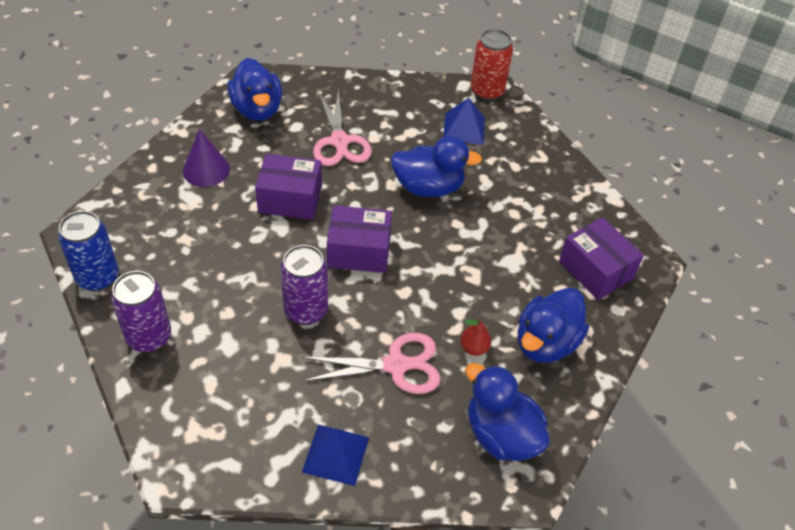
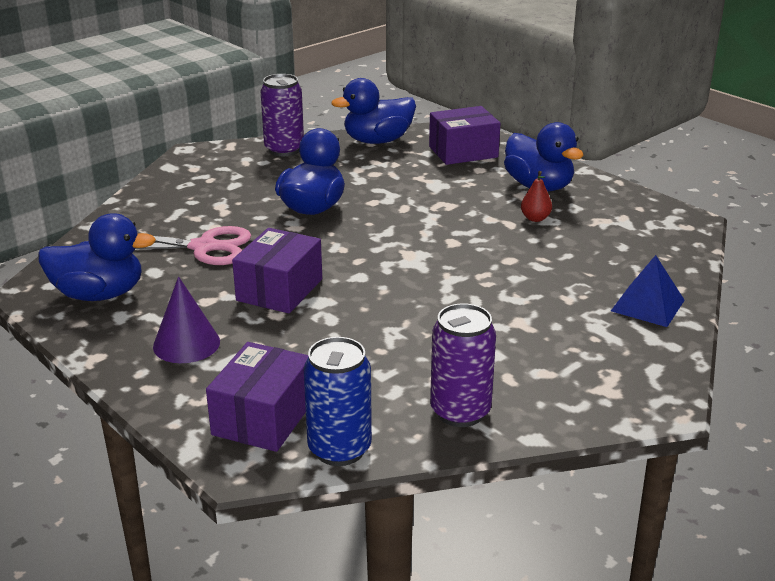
camera: 70 degrees left, 20 degrees down
purple can [280,245,328,325] -> purple can moved to [260,74,304,156]
pink scissors [302,333,441,394] -> none
purple box [327,205,392,273] -> purple box moved to [206,342,308,452]
blue pyramid [443,98,485,145] -> none
blue duck [465,363,550,461] -> blue duck moved to [331,78,416,144]
red can [470,29,513,101] -> none

